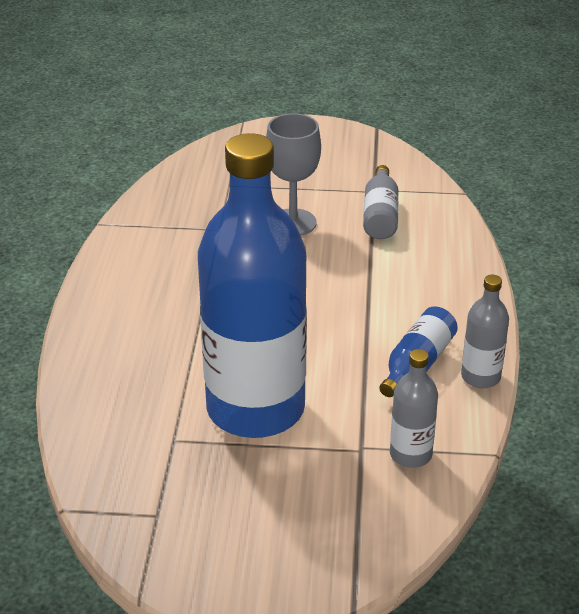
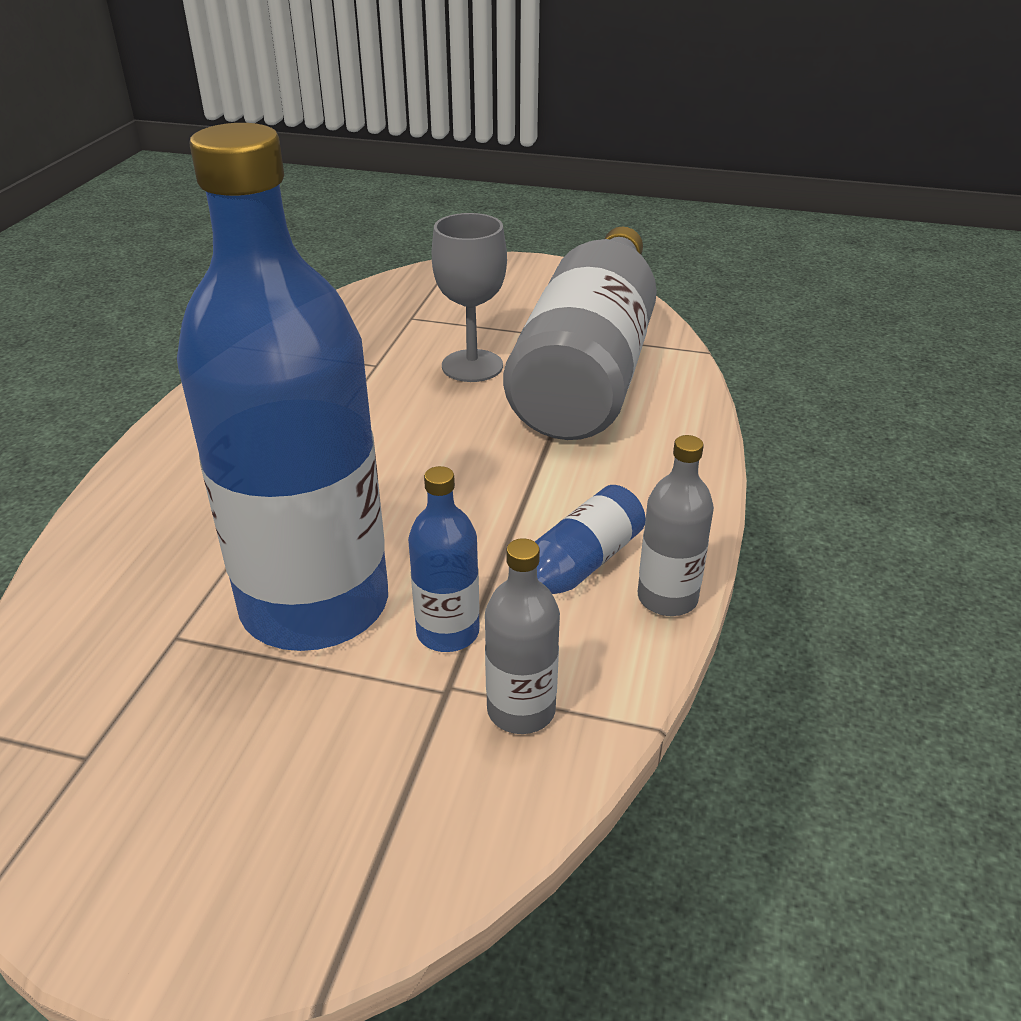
camera: 10 degrees right, 0 degrees up
grey bottle [363,165,399,239] -> grey bottle [503,227,657,440], size x2.42
none -> blue bottle [408,466,480,652]

